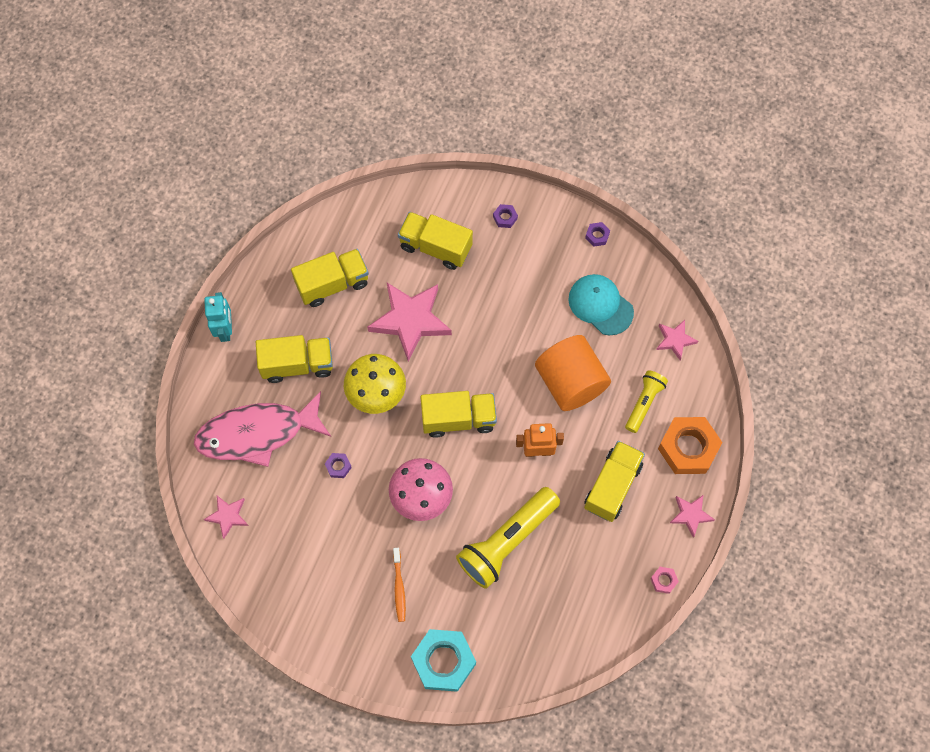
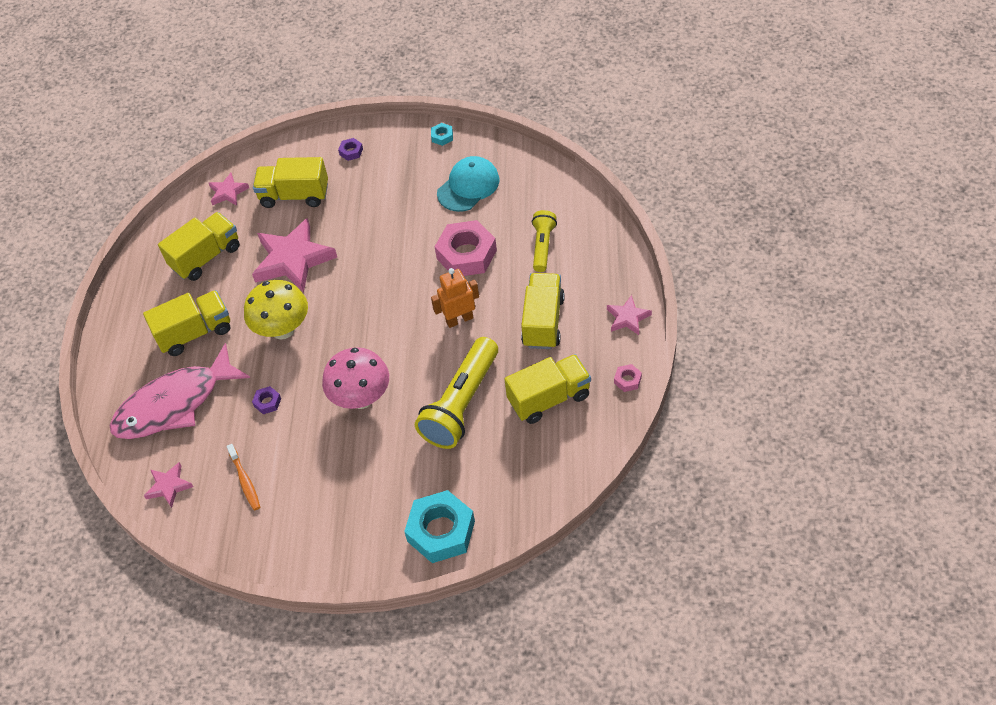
camera: 15 degrees left, 15 degrees down
turquoise robot [204,292,232,342] -> none
orange toothbrush [393,548,406,622] -> orange toothbrush moved to [226,444,260,510]
yellow truck [420,391,497,438] -> yellow truck moved to [504,354,591,424]
orange cylinder [535,335,611,411] -> pink nut [435,220,497,276]
turquoise cap [568,274,634,335] -> turquoise cap turned 105 degrees clockwise [437,156,499,212]
purple nut [585,222,610,247] -> turquoise nut [431,123,453,146]
pink star [656,320,698,360] -> pink star moved to [209,173,249,206]
orange nut [658,417,722,474] -> none

